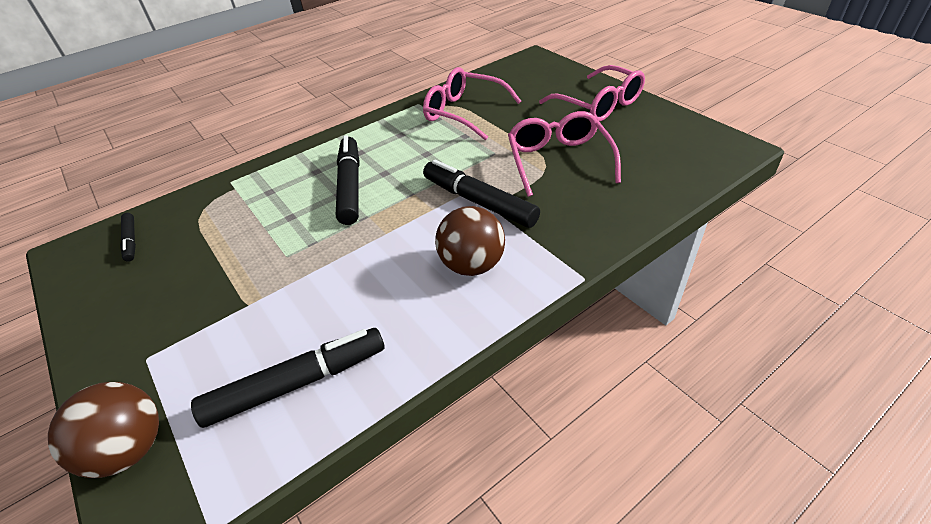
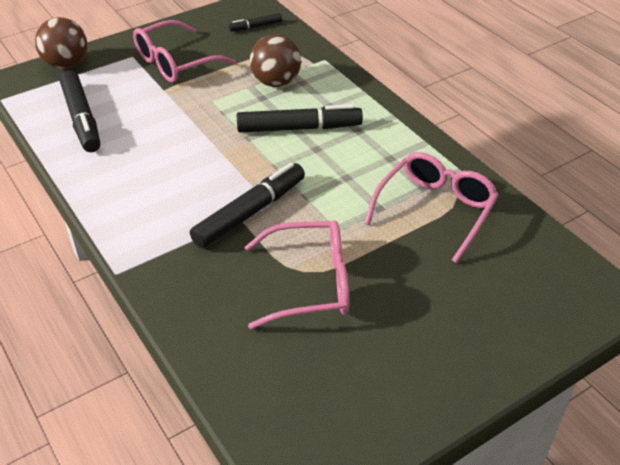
camera: 90 degrees right, 0 degrees up
brown ball [435,206,505,276] -> brown ball moved to [250,34,301,87]
pink glasses [539,65,645,122] -> pink glasses moved to [133,20,236,83]

